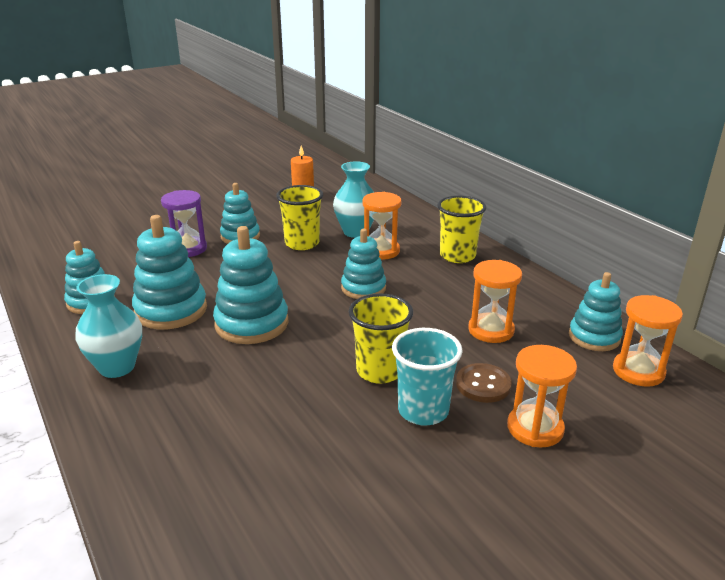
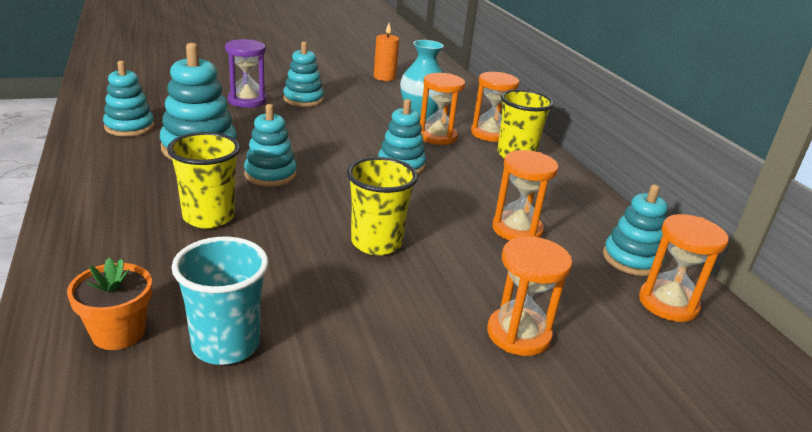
camera: 10 degrees right, 0 degrees up
turquoise vase [75,274,142,378] -> none
turquoise stacking toy [213,226,288,344] -> turquoise stacking toy [244,104,297,187], size x0.67
yellow cup [276,185,323,250] -> yellow cup moved to [167,132,240,229]
turquoise cup [392,328,463,426] -> turquoise cup moved to [171,237,268,365]
brown button [456,363,512,403] -> none
none -> orange flower pot [67,258,152,350]
none -> orange hourglass [471,72,519,142]

